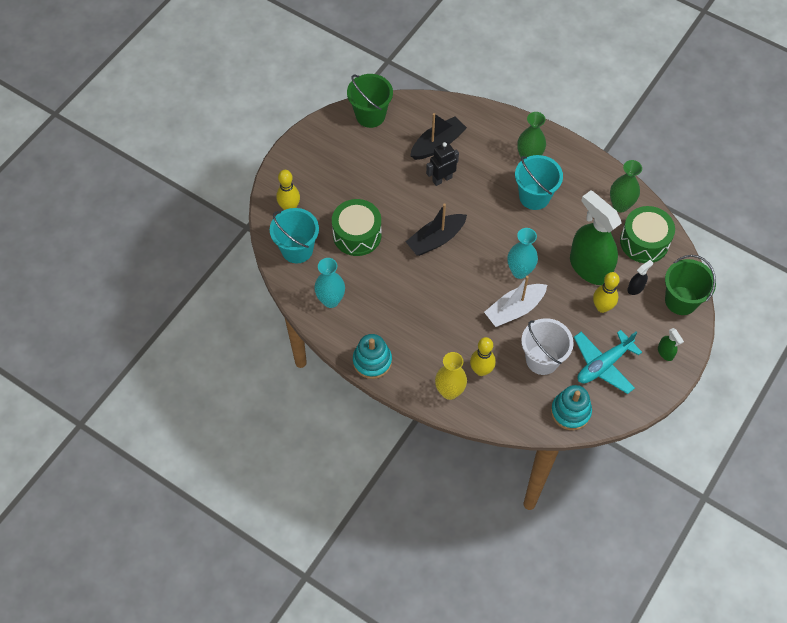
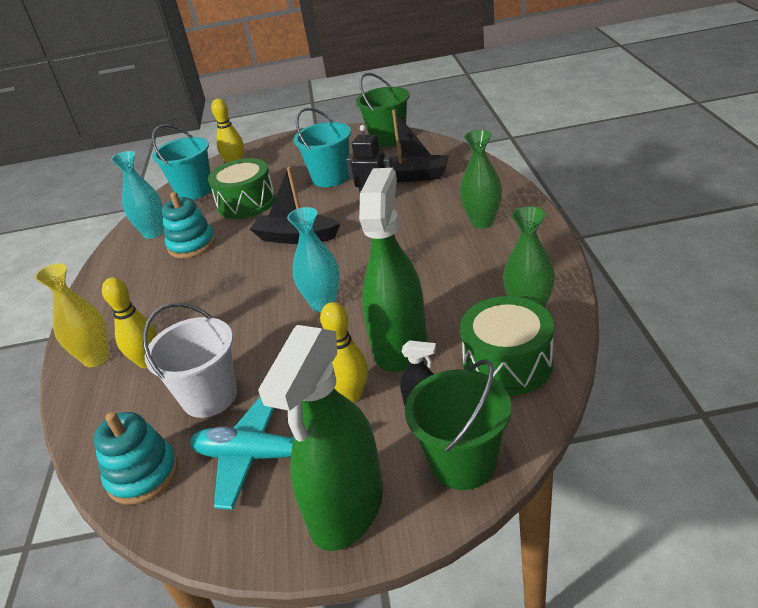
camera: 55 degrees right, 25 degrees down
turquoise stacking toy [353,334,392,379] -> turquoise stacking toy moved to [162,192,215,258]
white boat [484,276,547,327] -> none
turquoise bucket [515,155,563,210] -> turquoise bucket moved to [294,108,351,187]
green spray bottle [658,328,684,361] -> green spray bottle [258,325,383,551], size x2.47

